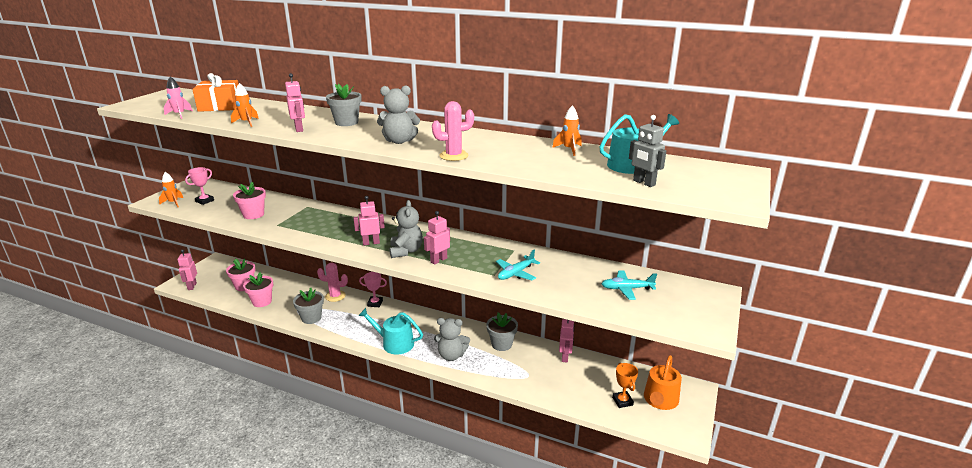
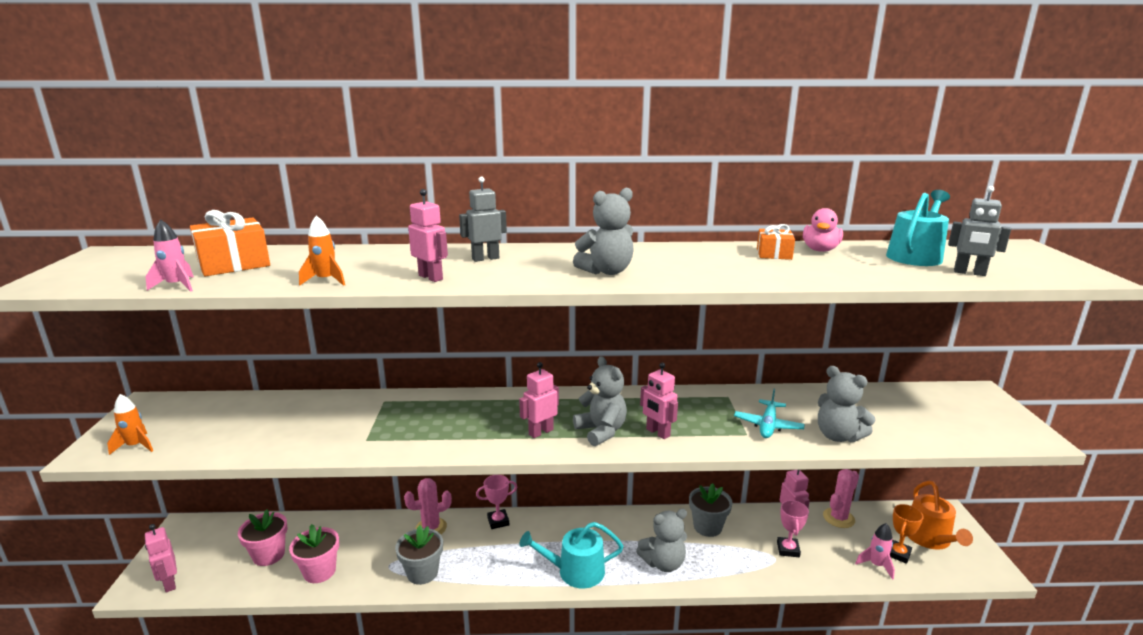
camera: 25 degrees left, 5 degrees down
pink trophy [185,167,214,205] -> pink trophy moved to [777,500,809,557]
pink flower pot [233,182,266,219] -> none
grey flower pot [326,84,361,126] -> grey robot [459,177,507,262]
pink robot [424,211,450,265] -> pink robot turned 60 degrees counterclockwise [640,363,678,439]
pink cactus [432,101,474,161] -> pink cactus moved to [823,469,859,528]
orange rocket [552,105,582,156] -> pink duck [803,208,843,252]
turquoise plane [601,270,657,300] -> none
orange trophy [612,363,638,408] -> orange trophy turned 75 degrees clockwise [890,504,924,564]
none -> orange gift [757,224,795,260]
none -> grey teddy bear [818,366,875,442]
none -> pink rocket [855,523,895,580]

